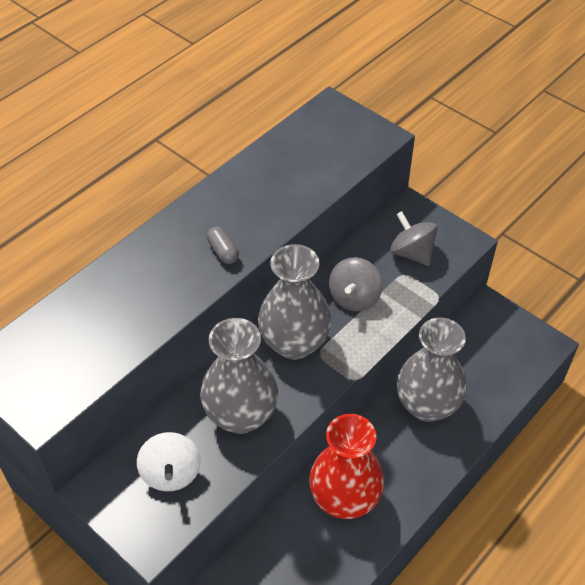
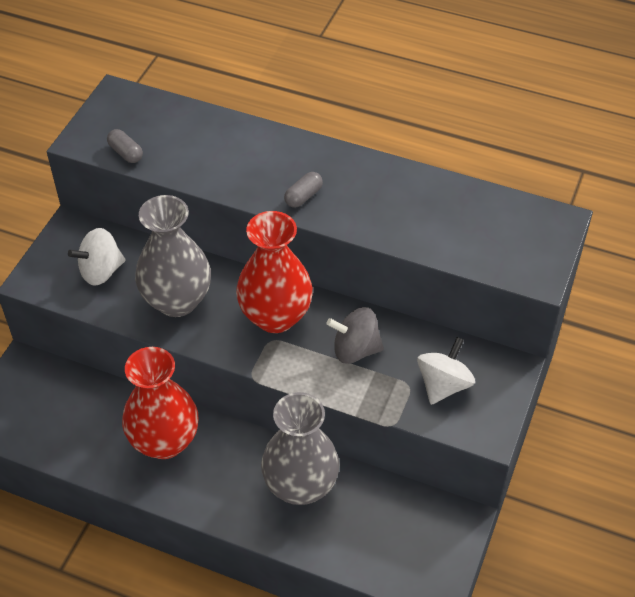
camera: 70 degrees right, 0 degrees up
grey vase [258,244,332,360] -> red vase [236,211,313,333]
grey spinning top [390,211,438,266] -> white spinning top [417,337,475,405]
none -> grey capsule [107,129,143,163]

